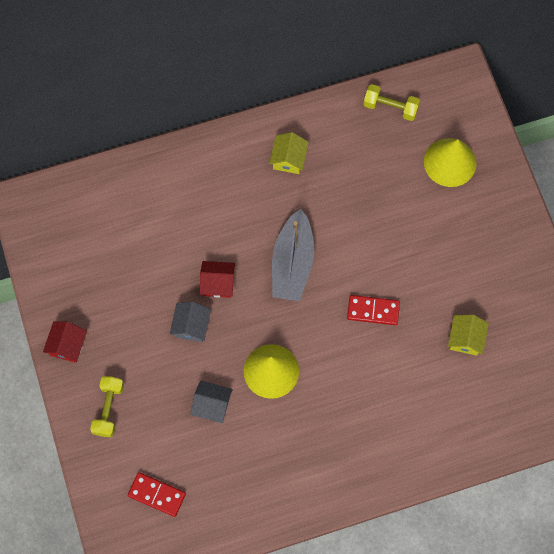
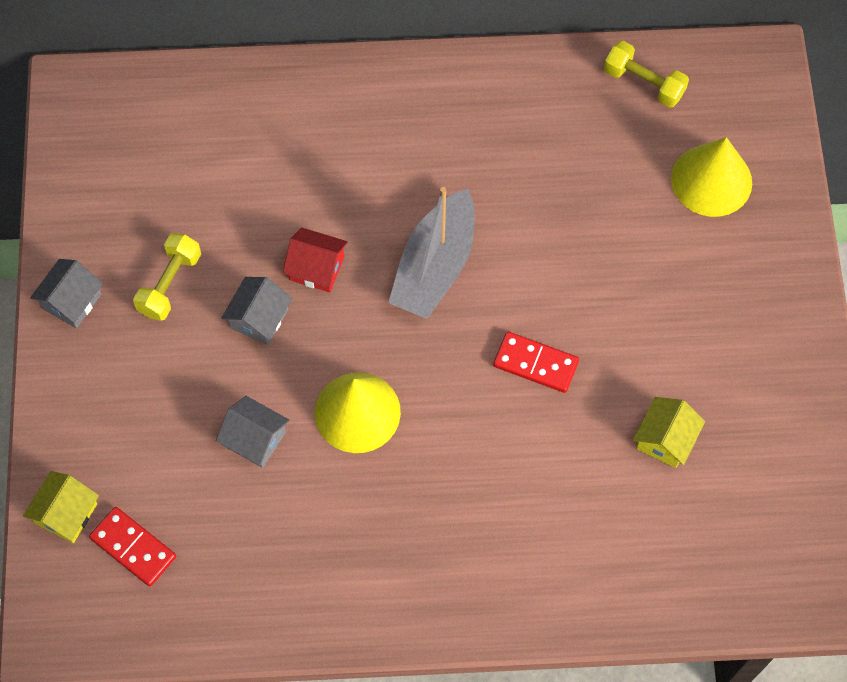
camera: 15 degrees right, 5 degrees down
red house [43,321,87,363] -> grey house [30,259,103,328]
yellow dumbbell [90,376,124,437] -> yellow dumbbell moved to [133,233,201,321]
yellow house [269,132,309,174] -> yellow house moved to [23,471,99,543]

